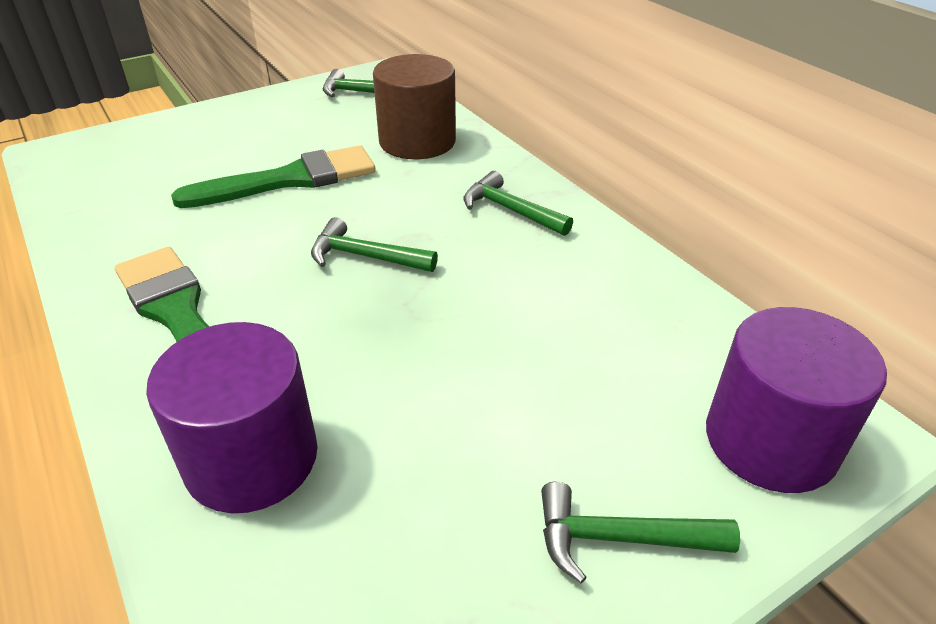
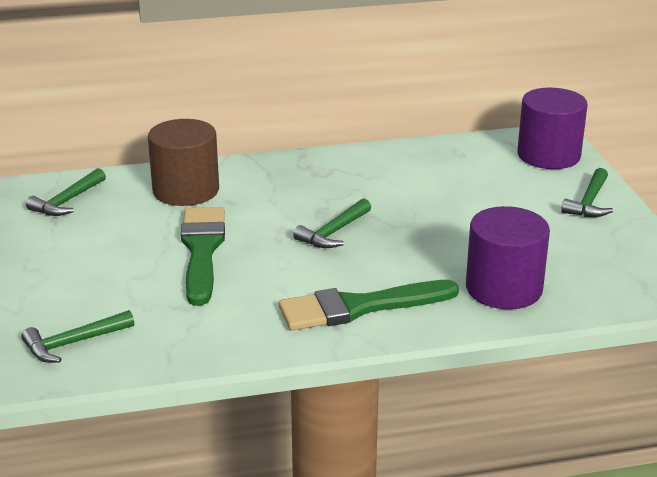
camera: 70 degrees left, 10 degrees down
green hammer [464,171,573,236] -> green hammer moved to [21,310,134,363]

